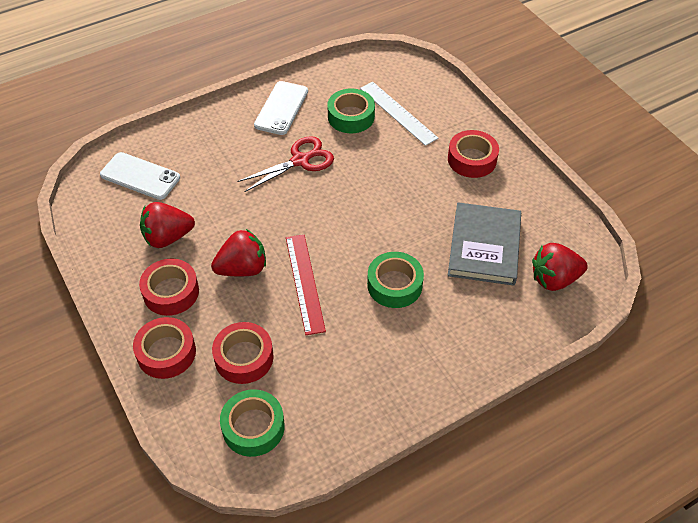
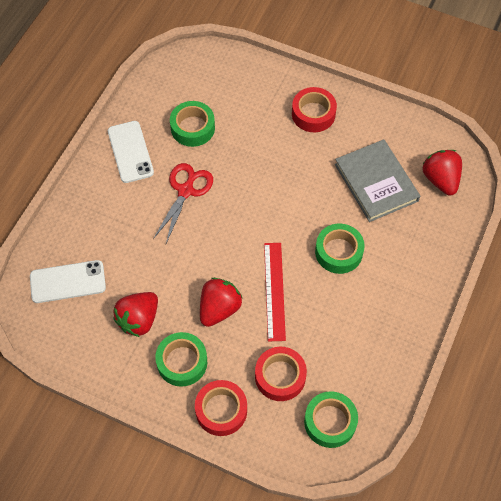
camera: 35 degrees left, 10 degrees up
red tape [139,259,199,316] -> green tape [155,332,207,387]
red ruler [286,234,326,335] -> red ruler turned 45 degrees clockwise [264,243,286,341]
white ruler [360,82,438,146] -> none
red strawberry [532,243,588,291] -> red strawberry turned 120 degrees clockwise [423,150,462,196]

